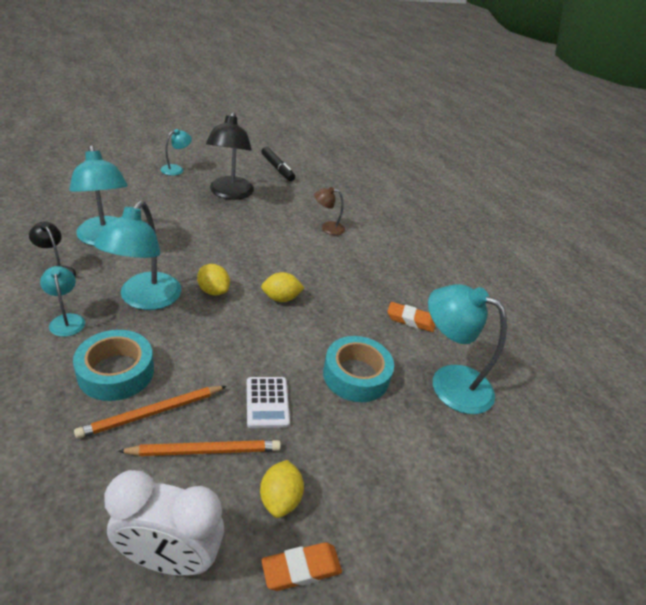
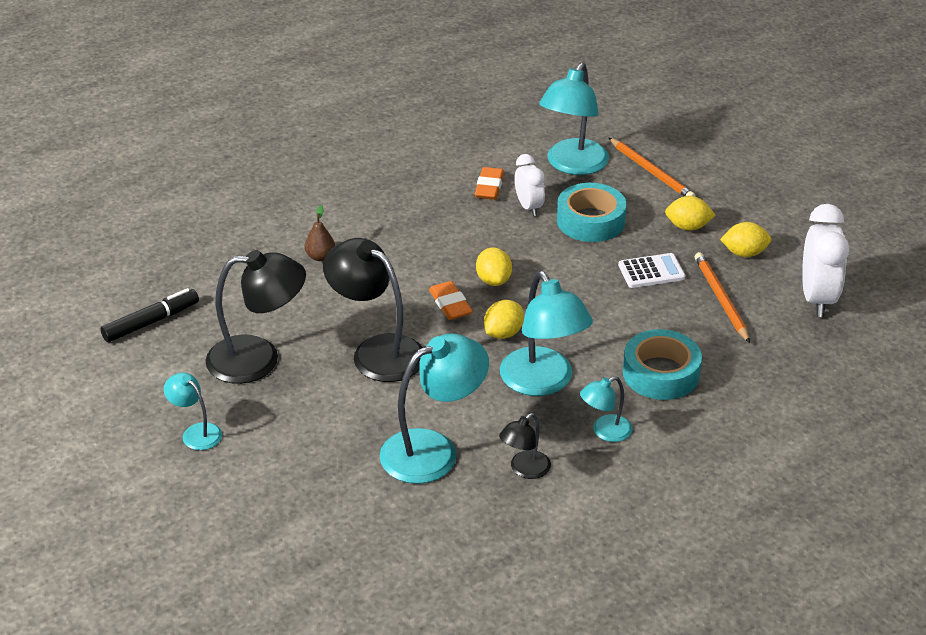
camera: 90 degrees left, 0 degrees up
orange pencil [74,386,227,439] -> orange pencil moved to [609,138,696,197]
turquoise lamp [94,201,181,310] -> turquoise lamp turned 60 degrees clockwise [500,271,593,396]
orange eraser [262,542,342,591] -> orange eraser moved to [429,281,473,320]
brown lamp [314,187,345,235] -> brown pear [305,205,335,261]
none -> black lamp [323,238,423,382]
none -> white clock [515,154,545,216]
none -> yellow lemon [665,196,715,231]

